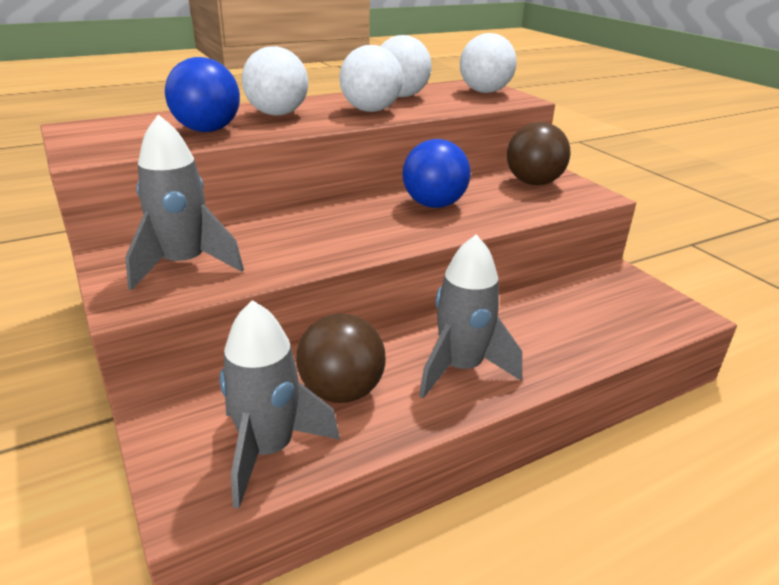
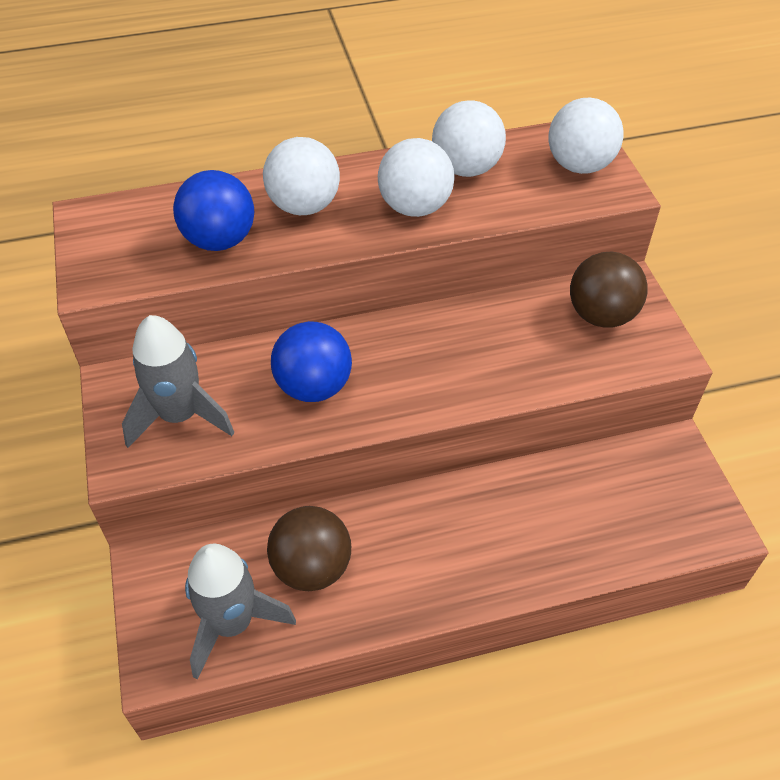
camera: 15 degrees right, 20 degrees up
blue ball [402,139,471,208] -> blue ball moved to [271,321,352,402]
grey rocket [419,235,522,398] -> none

